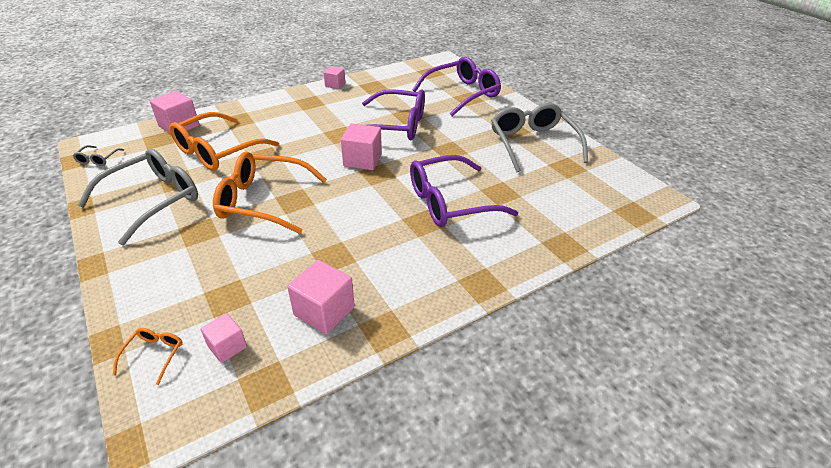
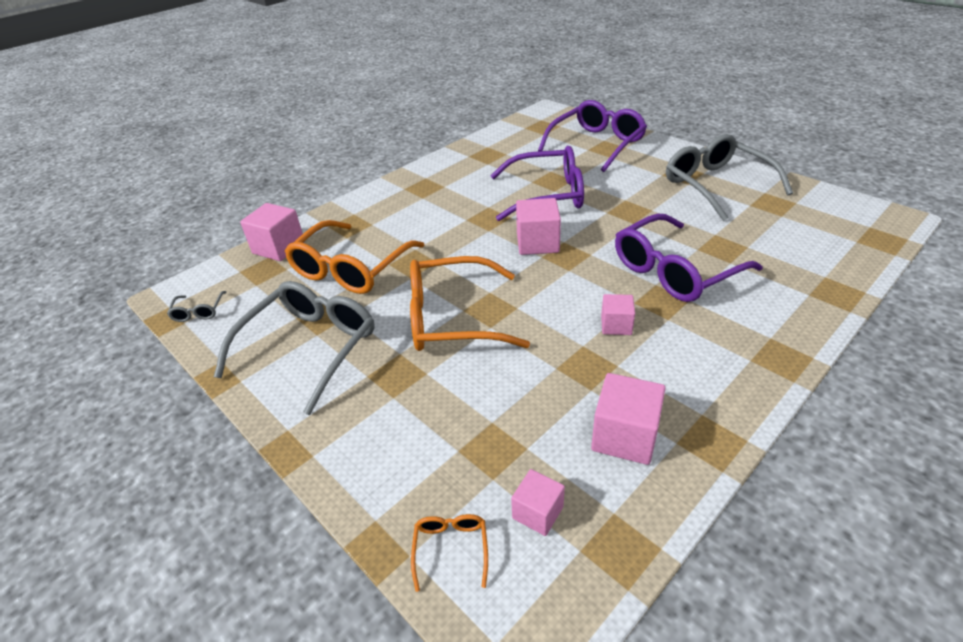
camera: 10 degrees left, 0 degrees up
pink cube [323,66,345,89] -> pink cube moved to [601,294,635,335]

